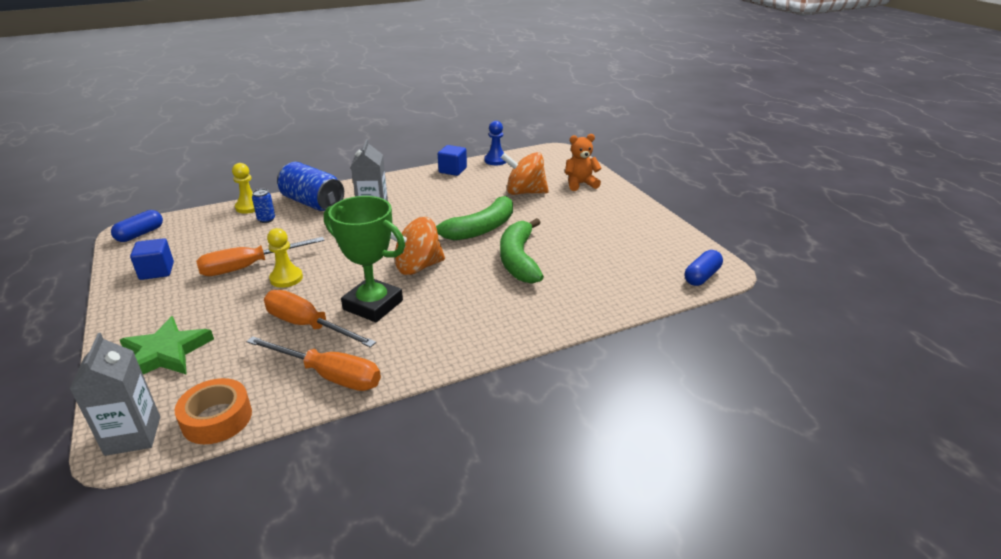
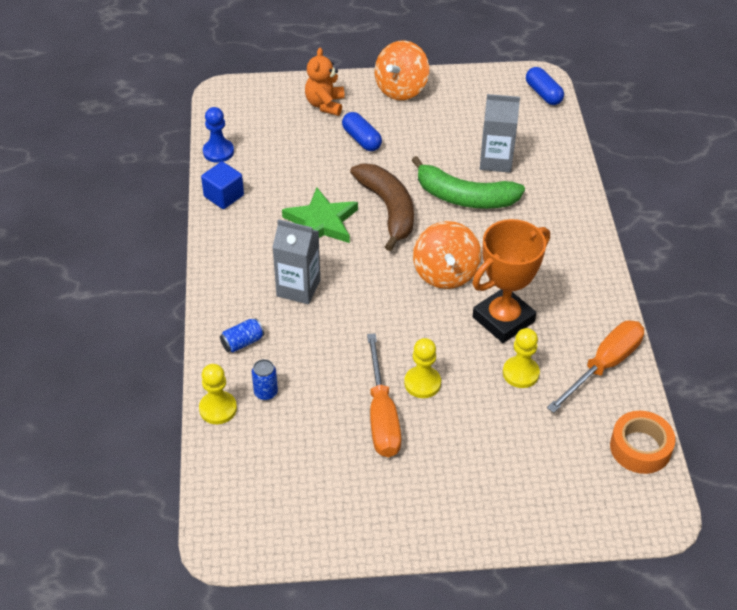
camera: 70 degrees left, 15 degrees up
grey carton [70,333,160,456] -> grey carton moved to [480,94,520,173]
blue capsule [111,210,163,242] -> blue capsule moved to [342,112,382,151]
green star [120,316,214,375] -> green star moved to [282,188,358,243]
blue cube [130,238,174,280] -> none
orange screwdriver [264,290,376,347] -> yellow pawn [503,328,540,388]
blue can [277,162,344,211] -> blue can [220,318,264,353], size x0.46
green trophy [324,196,405,322] -> orange trophy [472,219,550,343]
green banana [436,196,513,241] -> brown banana [350,164,414,251]
orange spinning top [501,152,549,195] -> orange spinning top moved to [375,41,429,100]

